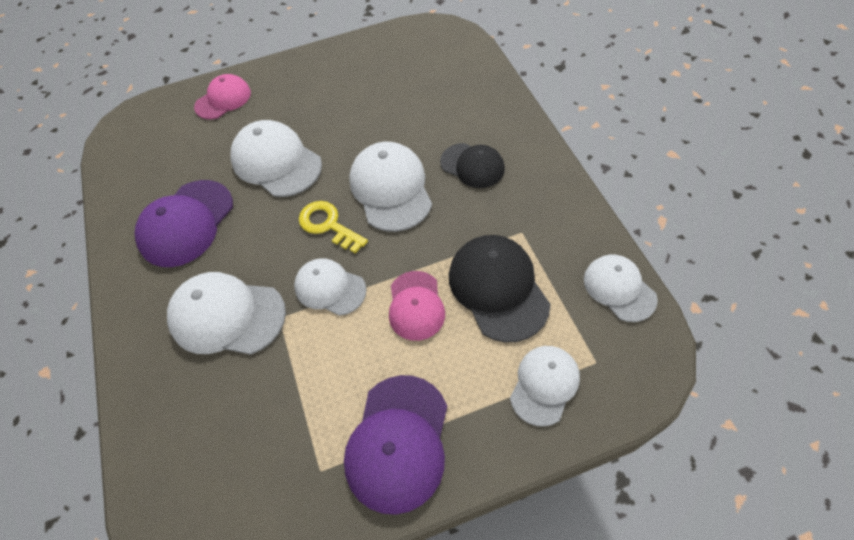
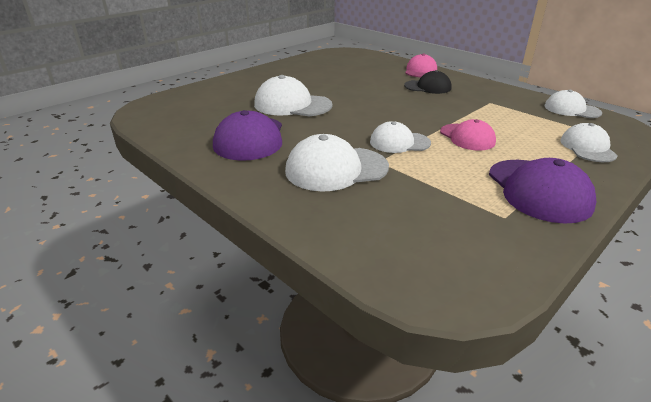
camera: 30 degrees left, 25 degrees down
pink cap [194,74,251,120] -> pink cap moved to [405,54,437,77]
yellow key [299,201,368,254] -> none
white cap [349,142,432,232] -> none
black cap [449,235,551,342] -> none

